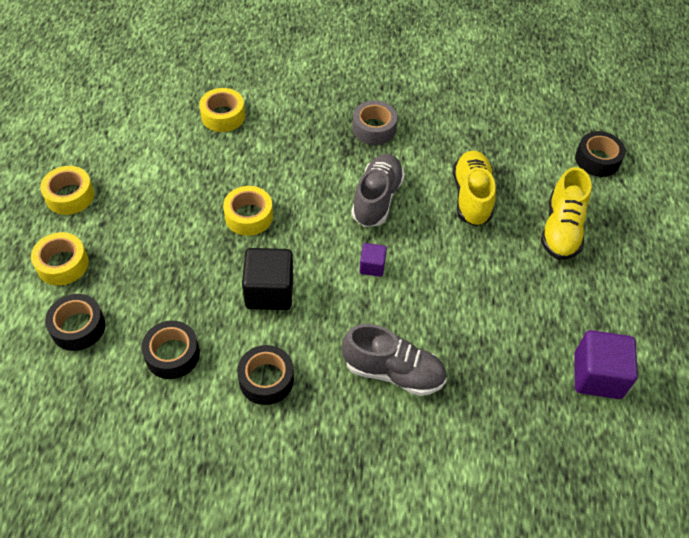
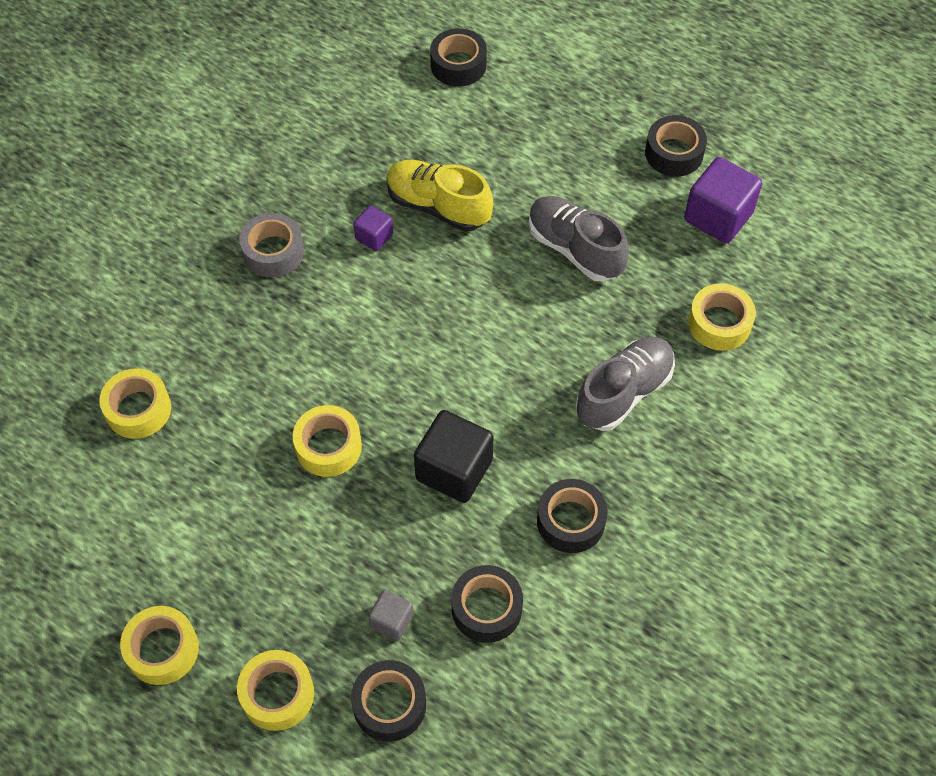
camera: 60 degrees left, 5 degrees up
grey shoe [351,154,405,227] -> grey shoe moved to [528,196,629,282]
purple cube [359,243,387,277] -> purple cube moved to [353,205,393,251]
yellow shoe [541,167,591,260] -> none
none -> grey cube [368,590,414,641]
none -> black tape [645,115,707,176]
none -> yellow tape [688,283,756,351]

